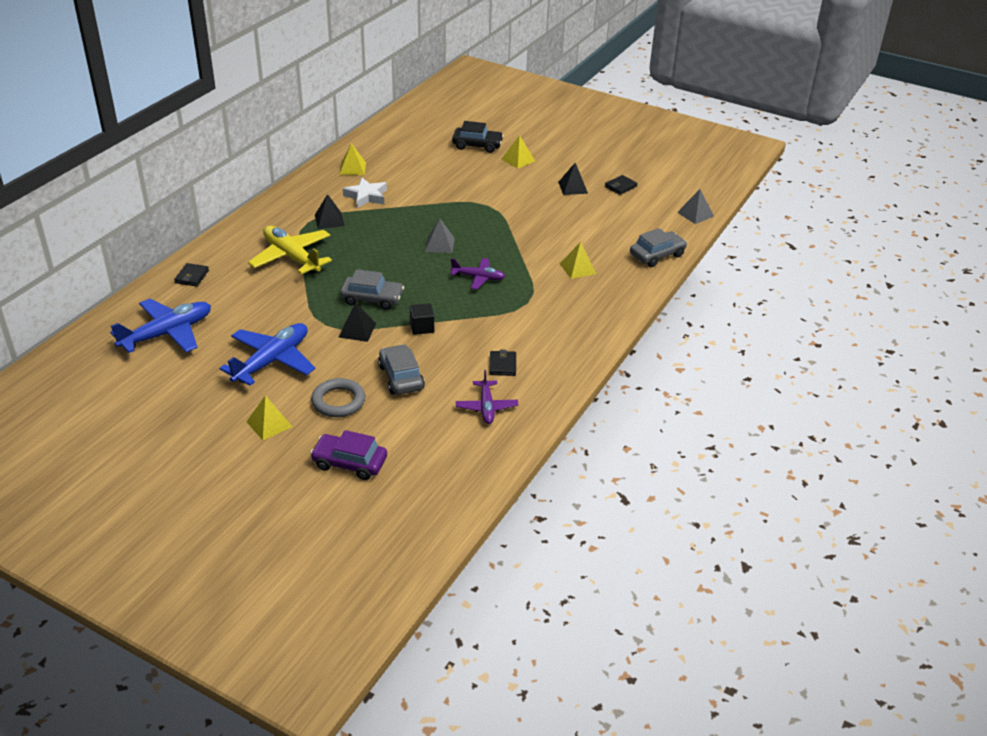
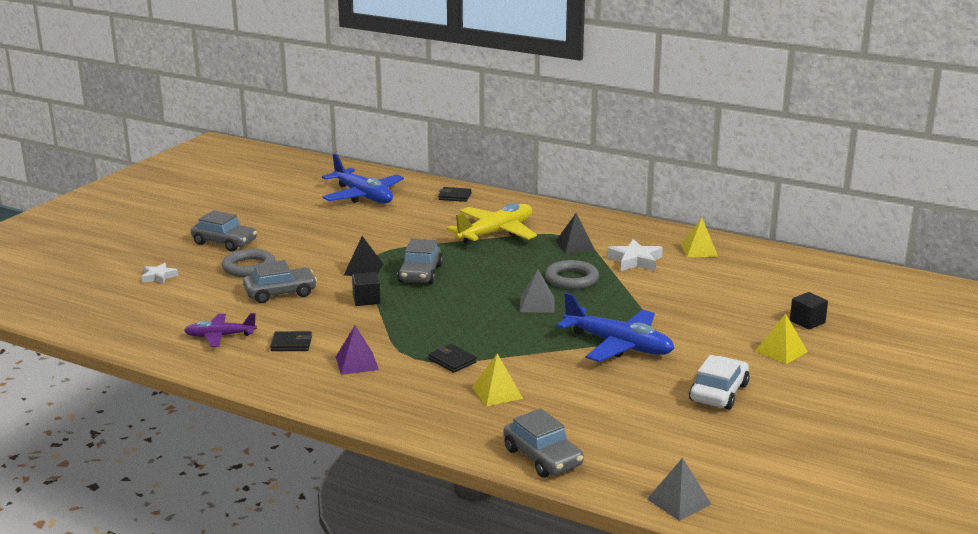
camera: 90 degrees right, 15 degrees down
blue plane [219,323,315,386] -> blue plane moved to [557,293,674,362]
yellow pyramid [246,395,292,440] -> grey car [191,210,257,252]
purple car [310,430,387,480] -> white star [141,263,178,284]
purple plane [450,258,506,290] -> none
black car [452,121,504,153] -> black cube [790,292,828,329]
black pyramid [558,163,588,195] -> white car [689,355,750,410]
black wallet [605,175,637,195] -> black wallet moved to [428,344,477,373]
none -> purple pyramid [336,325,379,375]
none -> grey ring [545,260,599,289]

